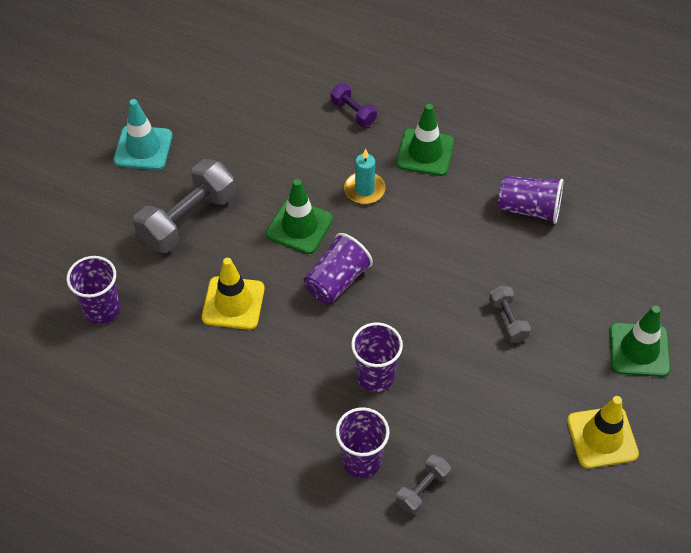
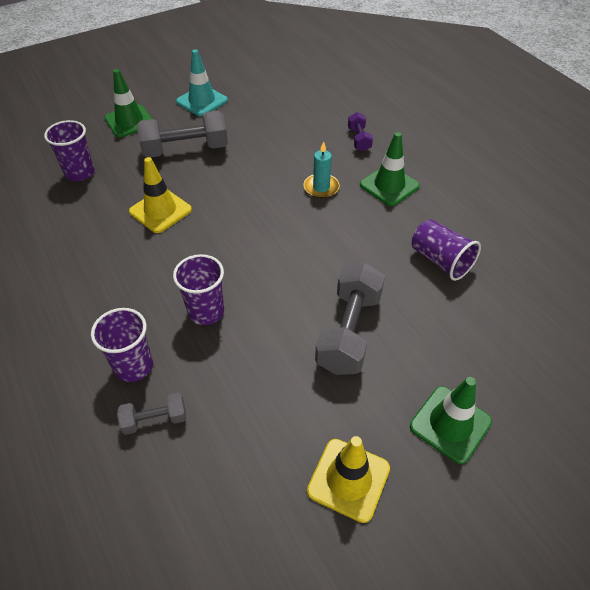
camera: 35 degrees right, 5 degrees down
green traffic cone [266,179,333,254] -> green traffic cone moved to [104,69,152,137]
purple cup [304,233,373,304] -> none
grey dumbbell [489,286,531,343] -> grey dumbbell [315,262,385,375], size x1.95

